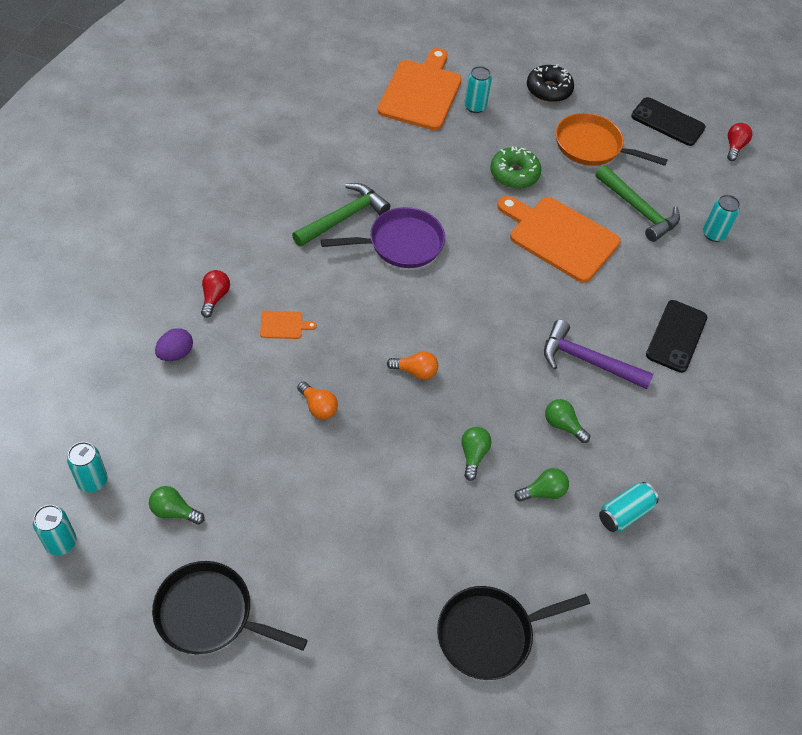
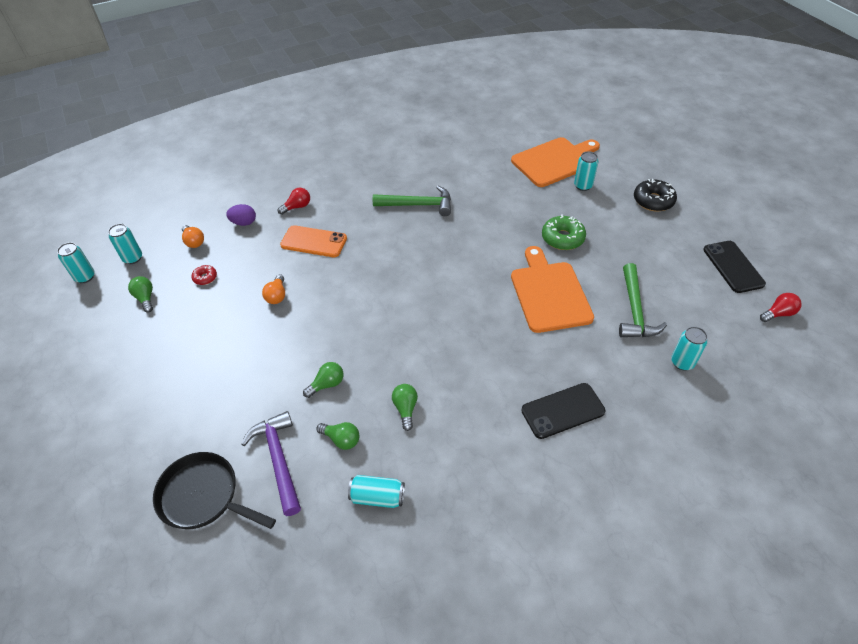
camera: 50 degrees right, 5 degrees down
black pan [152,561,308,654] -> none
orange cutting board [260,311,317,339] -> orange phone [280,225,347,257]
purple pan [321,207,445,268] -> none
orange light bulb [387,351,438,380] -> orange light bulb moved to [182,225,204,248]
purple hammer [544,320,653,389] -> purple hammer moved to [241,411,301,516]
orange pan [556,113,668,166] -> none
none -> red donut [191,265,217,285]

